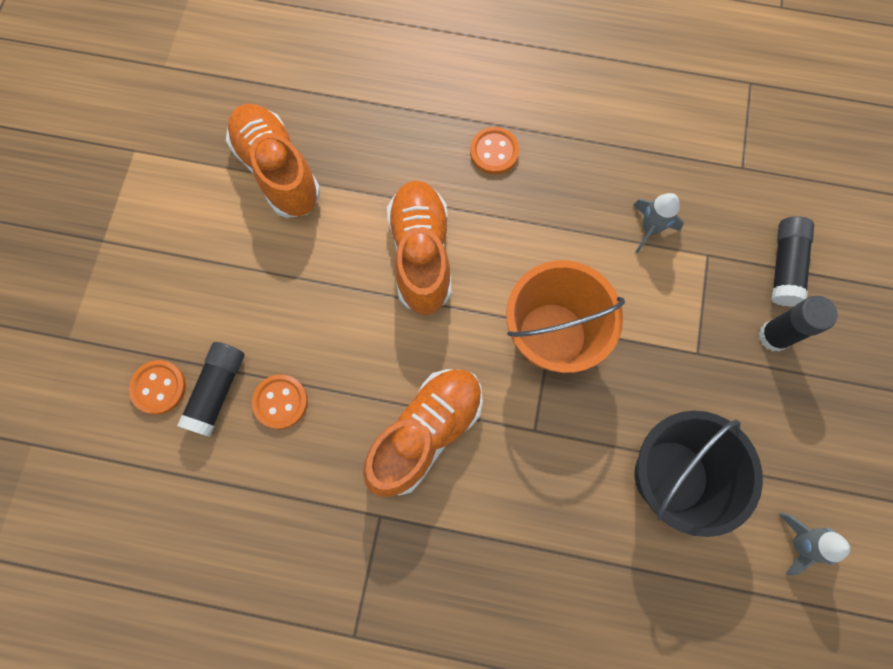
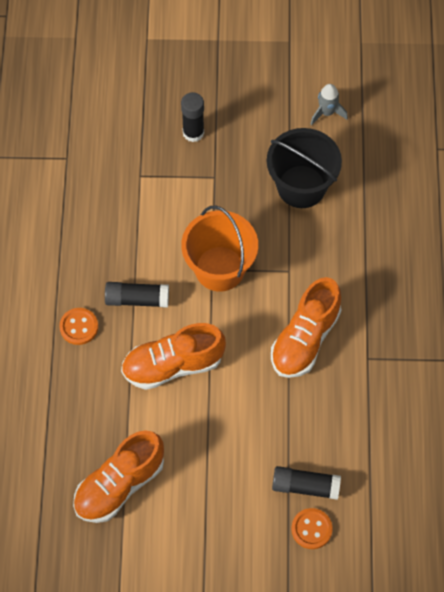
camera: 100 degrees left, 10 degrees down
orange button [252,374,308,429] -> none
orange shoe [363,369,483,497] -> orange shoe turned 90 degrees counterclockwise [271,277,341,378]
grey rocket [633,193,684,254] -> none
black glue stick [771,216,814,307] -> black glue stick moved to [105,282,169,308]

